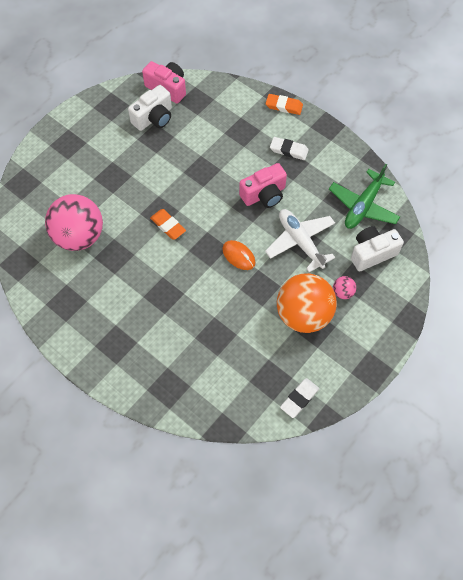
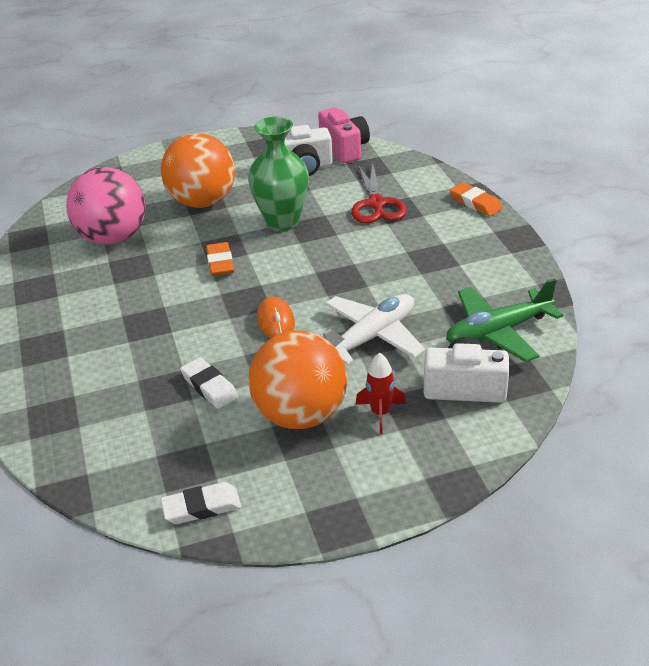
camera: 35 degrees right, 25 degrees down
pink camera [239,163,287,208] -> none
white plane [265,209,335,272] -> white plane turned 45 degrees clockwise [323,294,425,365]
white eraser [270,137,309,160] -> white eraser moved to [180,357,239,409]
pink ball [333,276,356,299] -> red rocket [355,353,406,434]
none -> orange ball [161,133,235,208]
none -> green vase [248,117,309,231]
none -> red scissors [351,163,407,223]

